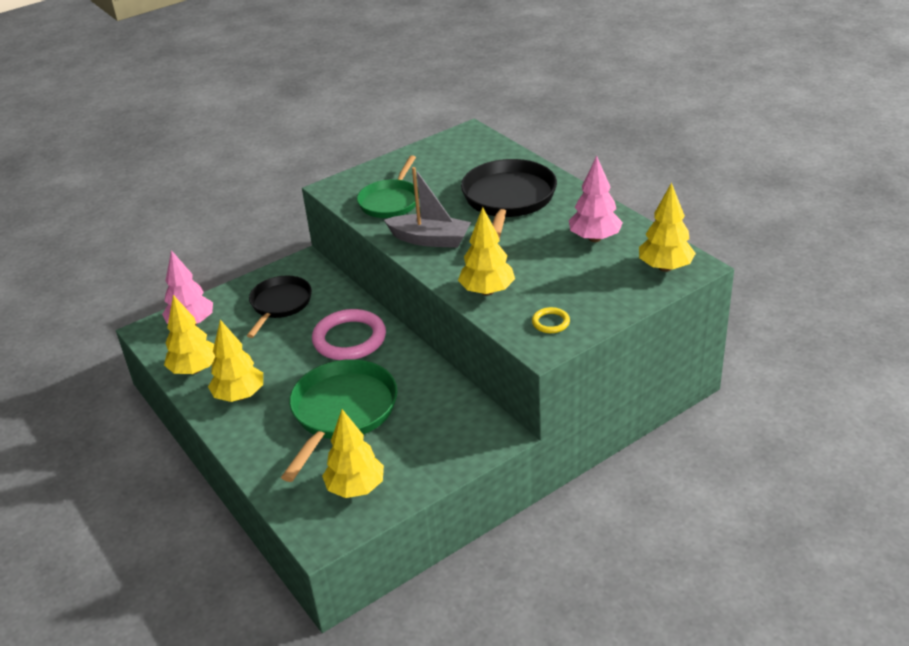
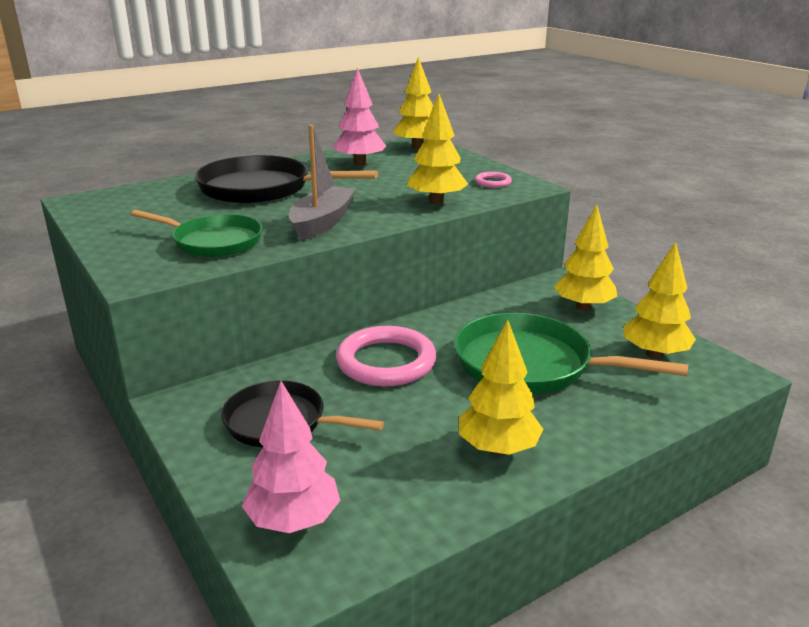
camera: 90 degrees left, 10 degrees down
yellow tree [164,295,216,374] -> yellow tree moved to [554,204,618,311]
yellow ring [532,307,570,333] -> pink ring [475,172,512,188]

